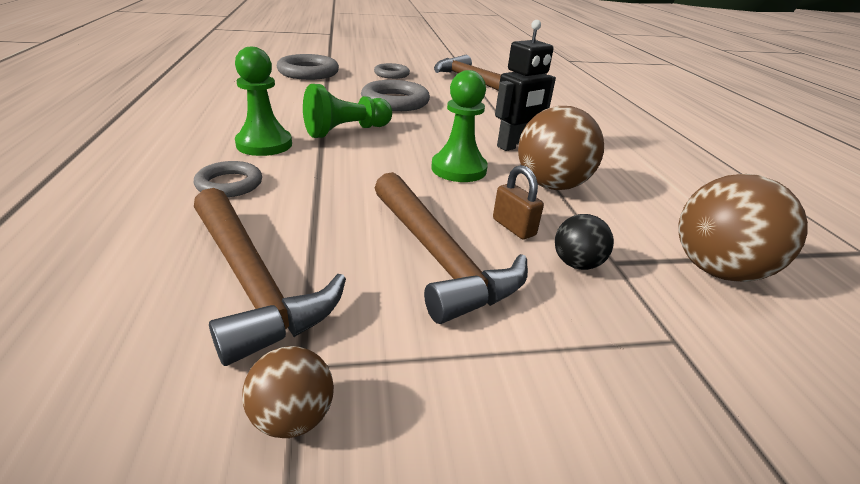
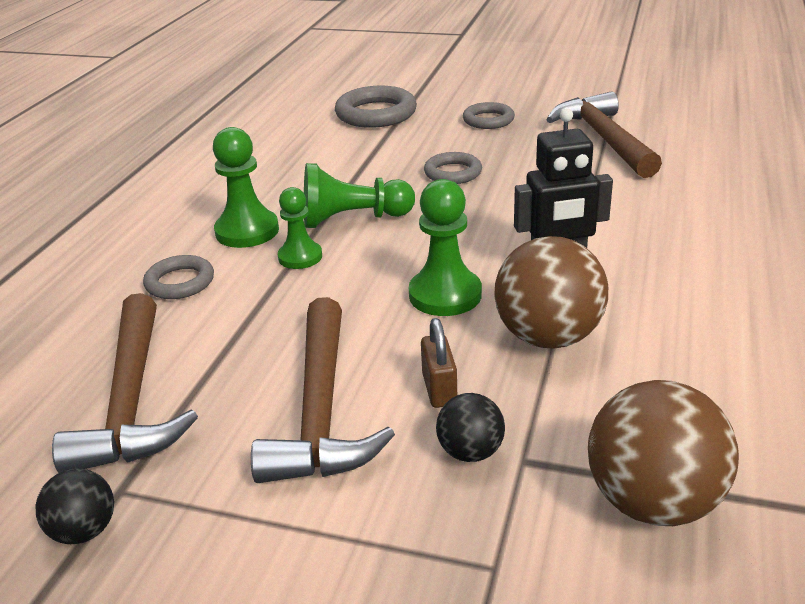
camera: 30 degrees right, 0 degrees up
brown ball [242,346,334,438] -> black ball [35,469,114,544]
grey ring [361,80,430,111] -> grey ring [424,152,482,184], size x0.61
none -> green pawn [278,187,322,269]

